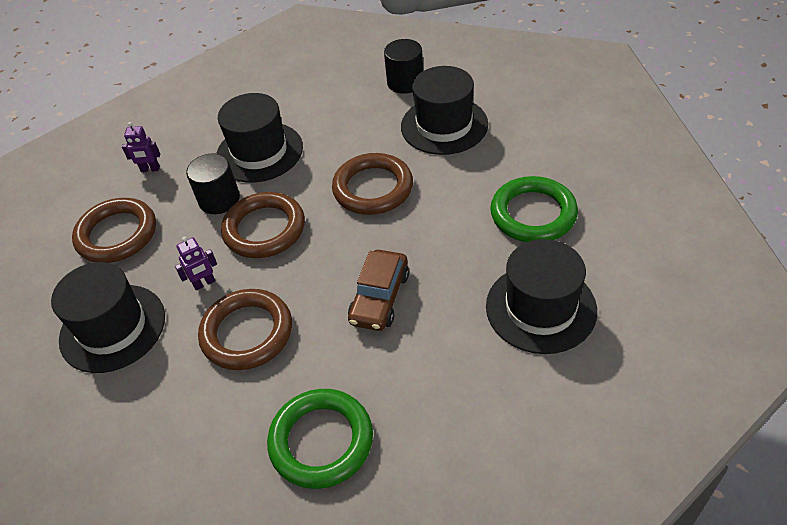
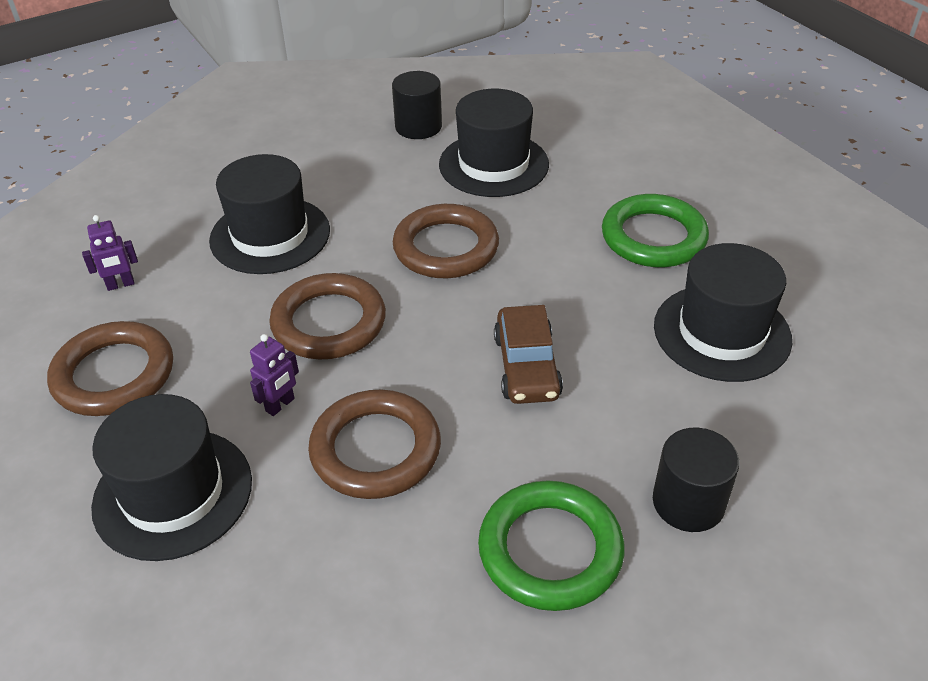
camera: 25 degrees left, 5 degrees down
black cylinder [186,154,240,214] -> black cylinder moved to [653,428,739,532]

